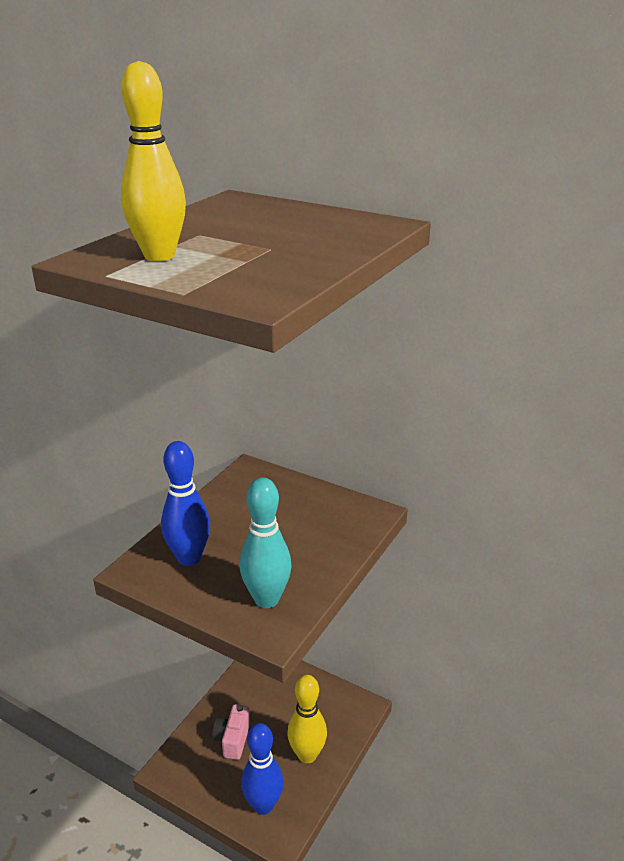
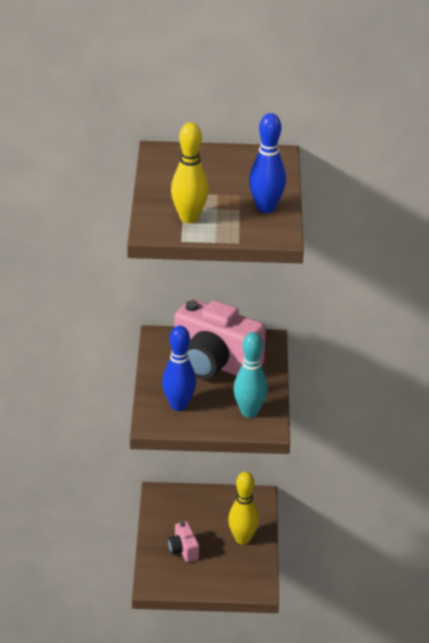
camera: 30 degrees left, 5 degrees up
blue bowling pin [241,723,284,815] -> blue bowling pin moved to [249,113,286,213]
none -> pink camera [174,299,266,379]

